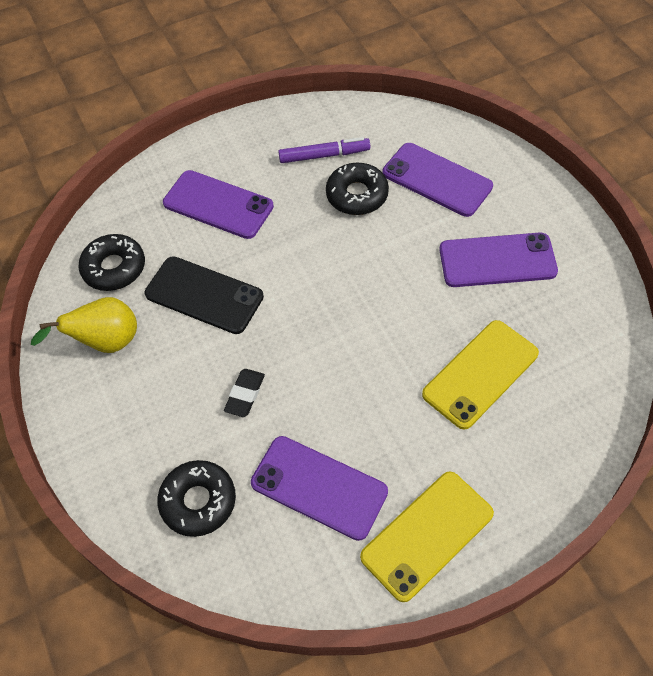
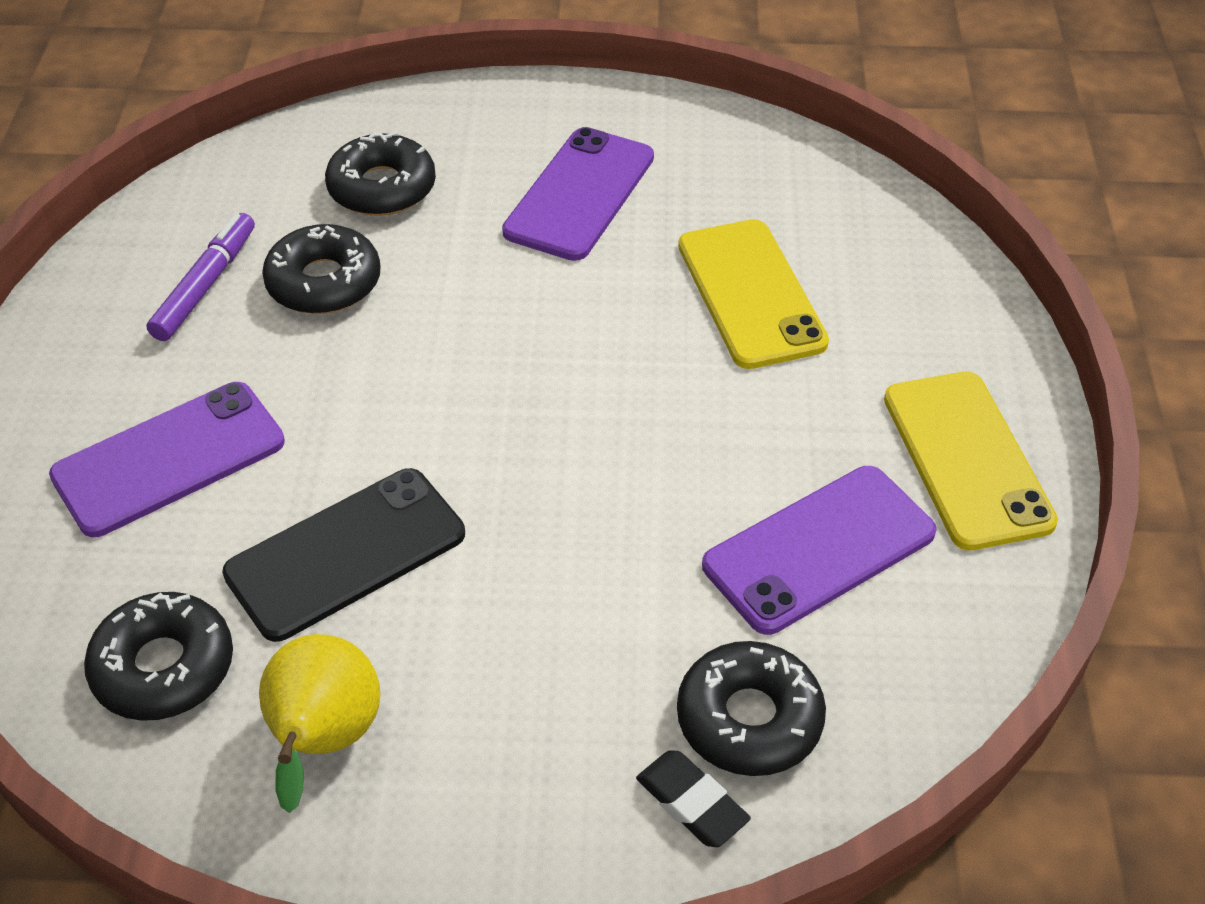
camera: 65 degrees left, 10 degrees down
black eraser [224,369,265,417] -> black eraser moved to [636,751,751,847]
purple phone [383,143,493,217] -> black donut [325,132,436,216]

